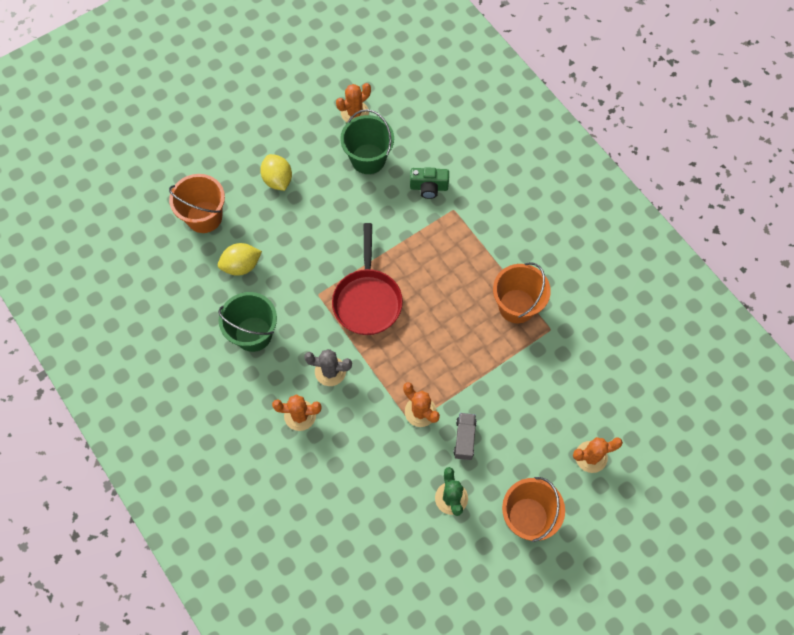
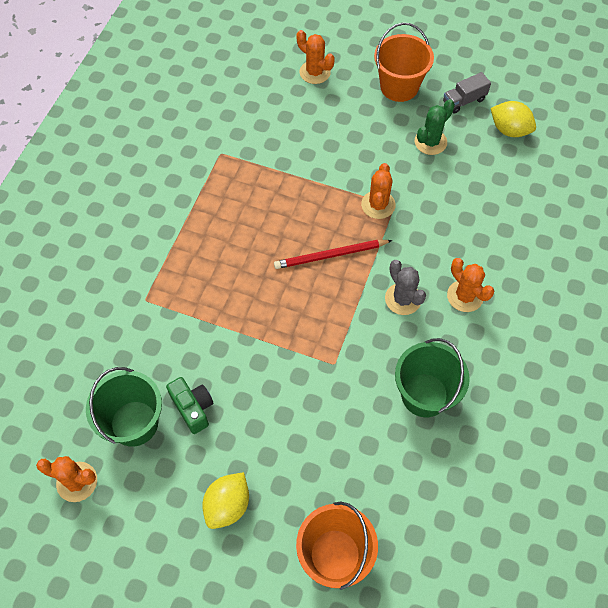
camera: 125 degrees left, 5 degrees down
yellow lemon [218,243,262,276] -> yellow lemon moved to [491,101,536,137]
red pan [332,223,403,335] -> none
green camera [410,167,449,199] -> green camera moved to [166,377,214,434]
grey truck [454,413,477,460] -> grey truck moved to [443,72,491,114]
orange bucket [493,262,551,323] -> none
none -> red pencil [274,240,392,269]

